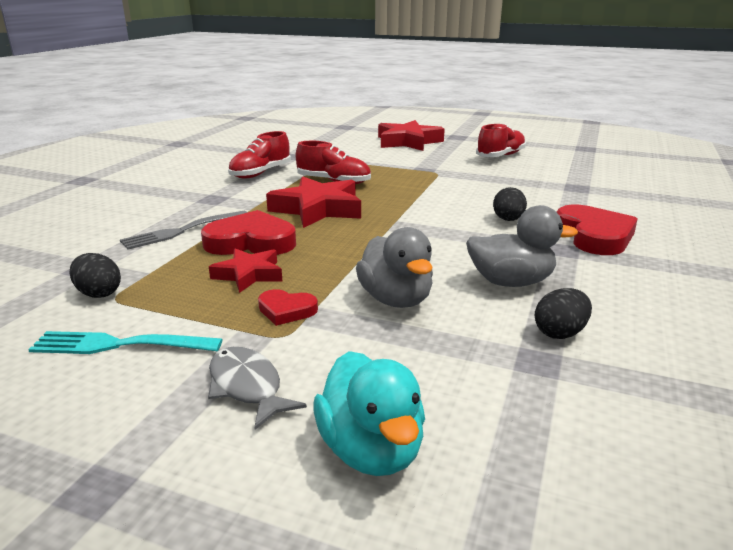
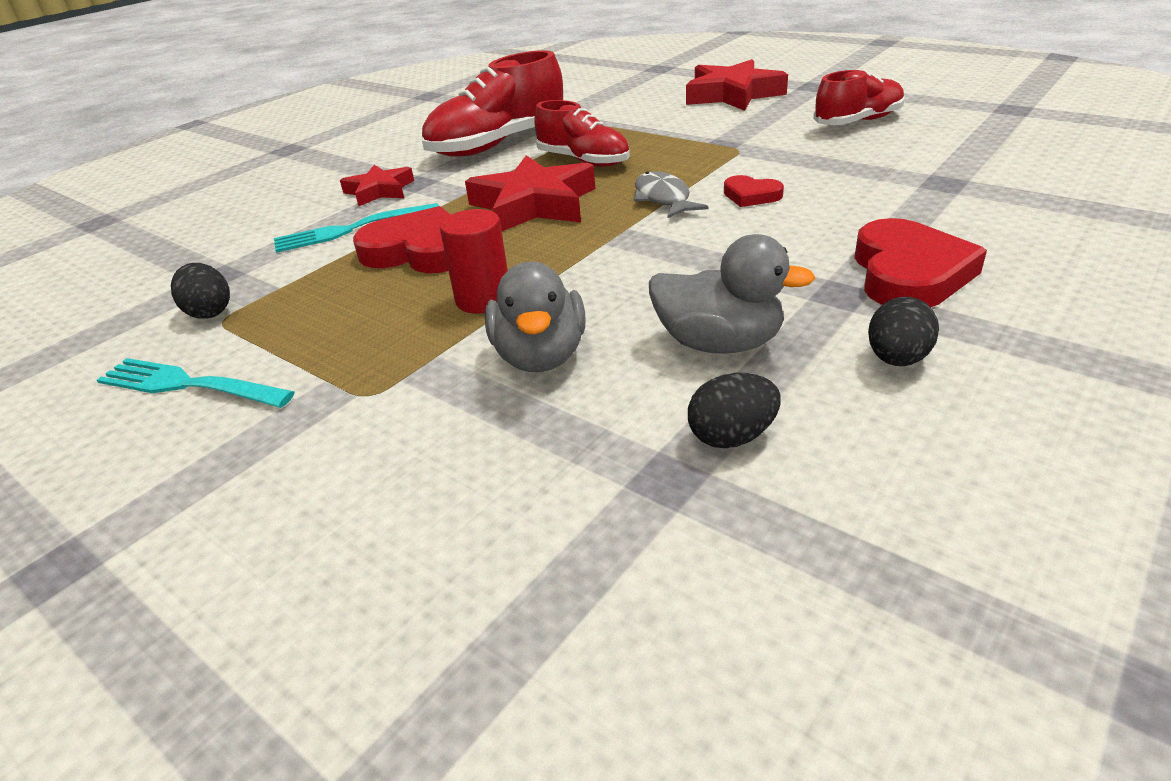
camera: 20 degrees right, 10 degrees up
grey fork [120,211,248,250] -> turquoise fork [274,203,439,253]
grey fish [208,347,307,430] -> grey fish moved to [634,171,709,219]
red star [209,248,282,293] -> red star moved to [340,165,414,206]
red shoe [228,131,291,178] -> red shoe [421,50,563,157], size x1.54
red heart [258,289,318,326] -> red heart moved to [724,175,784,207]
turquoise duck [314,351,425,476] -> none
black egg [493,187,527,221] -> black egg moved to [868,297,939,366]
none -> red cylinder [440,209,508,313]

